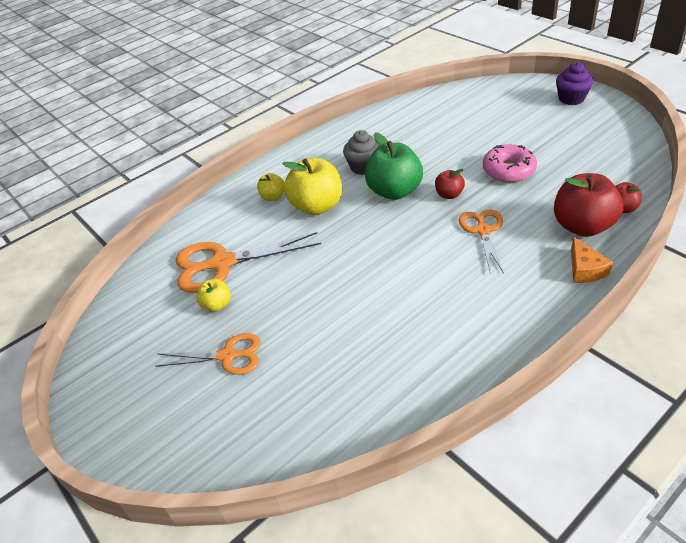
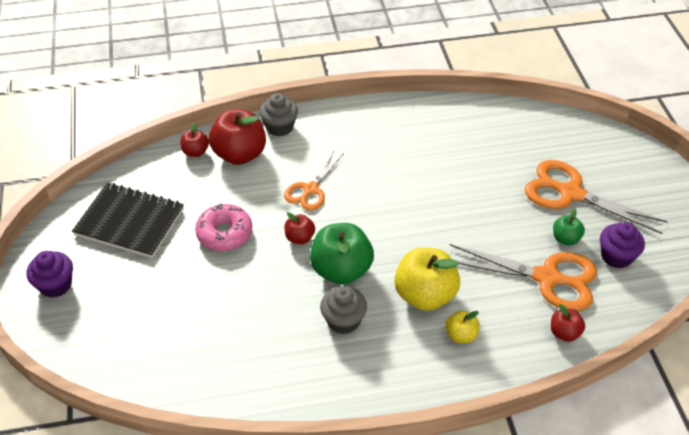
camera: 155 degrees left, 5 degrees up
orange scissors [155,333,261,375] -> orange scissors [525,160,668,234], size x1.60
yellow apple [196,279,231,312] -> green apple [553,209,585,245]
orange cheese [571,237,613,283] -> grey cupcake [259,93,298,136]
none -> black notebook [72,183,184,258]
none -> red apple [551,304,585,342]
none -> purple cupcake [600,222,645,268]

